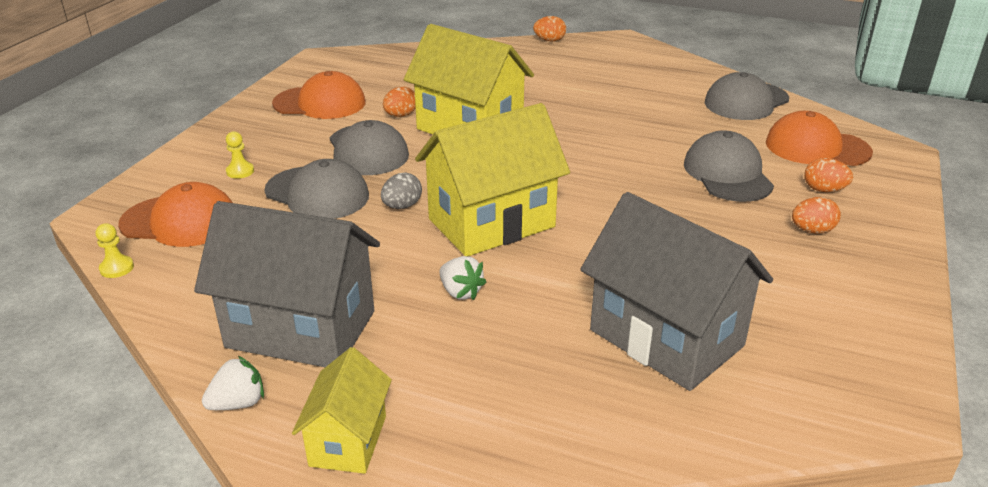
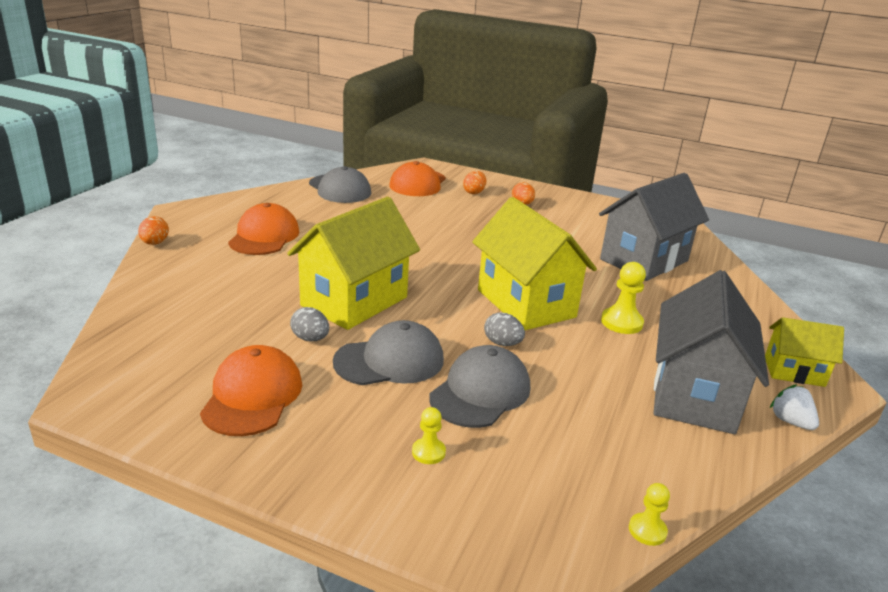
camera: 90 degrees left, 5 degrees down
orange cap [118,182,233,247] -> orange cap moved to [228,203,299,255]
orange egg [383,86,416,117] -> grey egg [290,307,329,341]
white strawberry [439,256,486,300] -> yellow pawn [601,262,646,334]
grey cap [684,130,774,202] -> none

